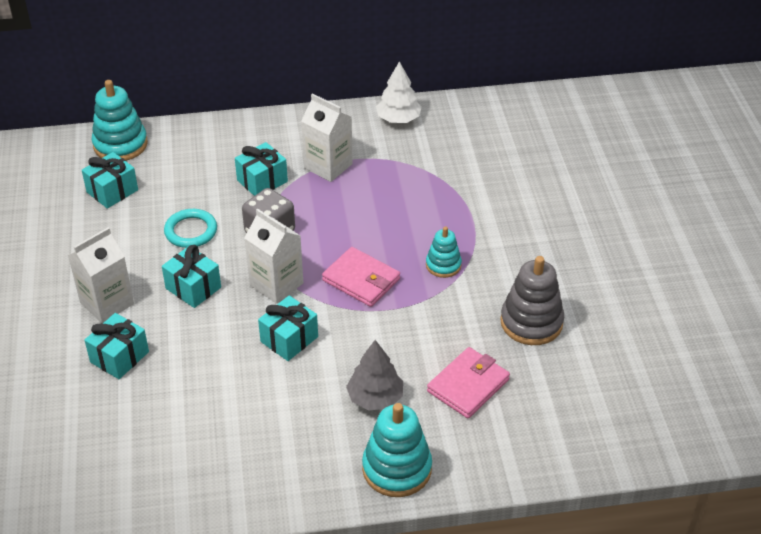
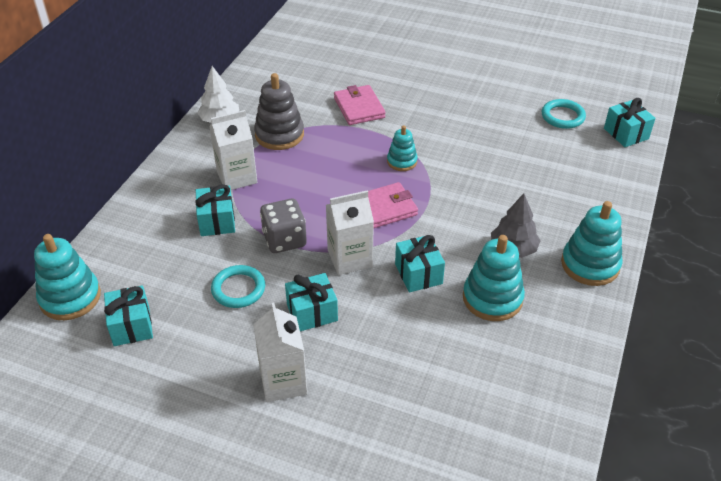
camera: 60 degrees left, 0 degrees up
turquoise gift [84,313,149,379] -> turquoise gift moved to [604,98,656,147]
pink wallet [427,347,510,418] -> pink wallet moved to [334,85,386,125]
grey stacking toy [500,256,564,345] -> grey stacking toy moved to [254,73,304,150]
none -> turquoise stacking toy [463,235,525,321]
none -> turquoise ring [542,99,586,129]

